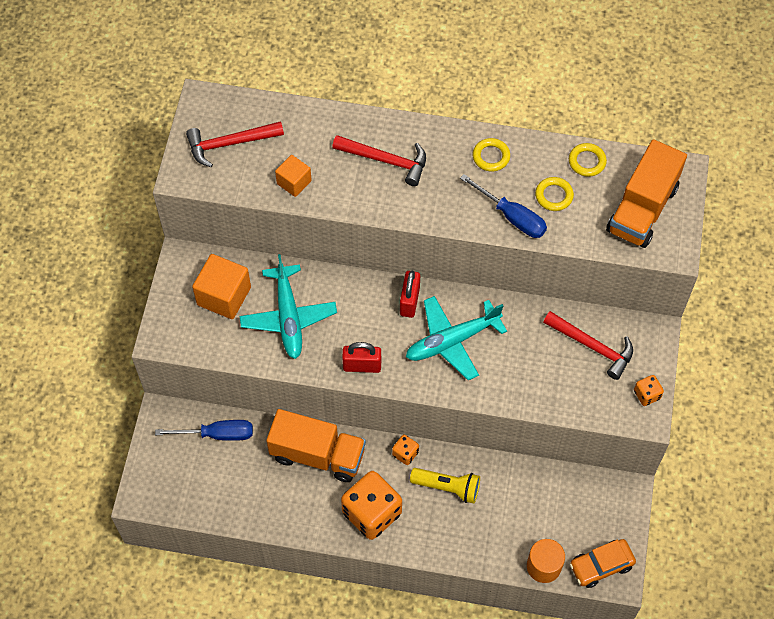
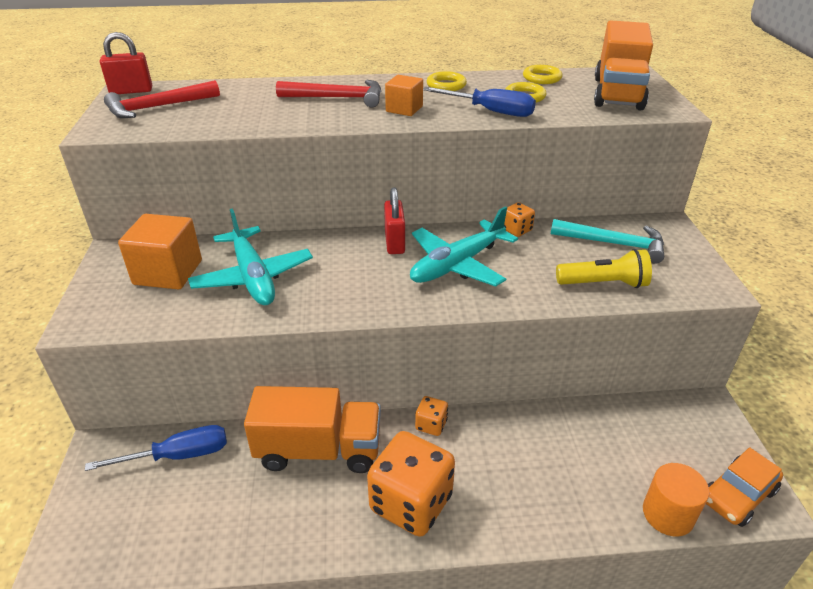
camera: 15 degrees left, 25 degrees down
orange cube [275,155,312,197] -> orange cube moved to [385,75,423,116]
red padlock [342,342,381,373] -> red padlock moved to [100,32,152,94]
yellow flashlight [410,468,480,504] -> yellow flashlight moved to [556,249,652,288]
red hammer [543,311,633,380] -> turquoise hammer [551,219,664,264]
orange dice [634,375,664,406] -> orange dice moved to [504,202,535,237]

